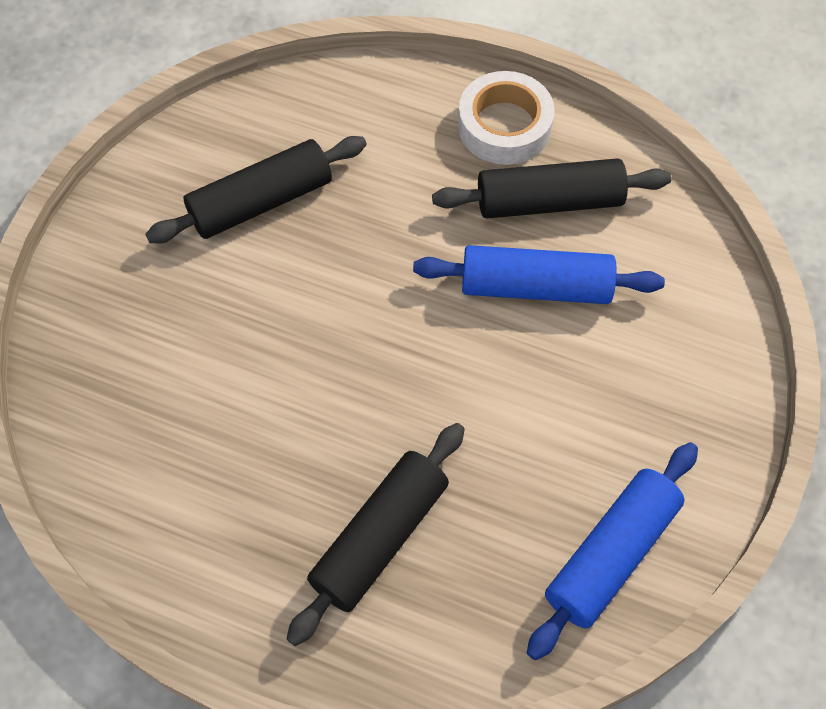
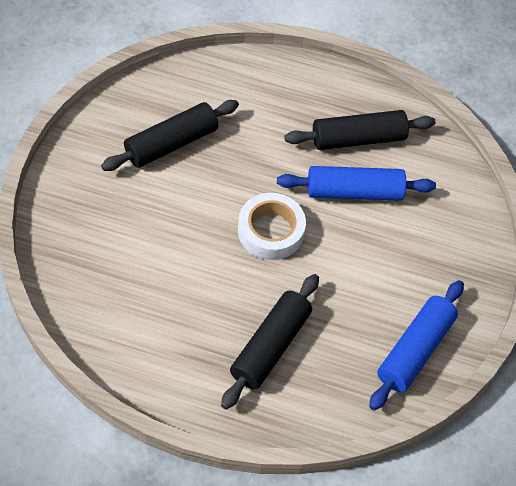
camera: 10 degrees left, 5 degrees down
white tape [458,71,555,165] -> white tape moved to [238,193,306,260]

